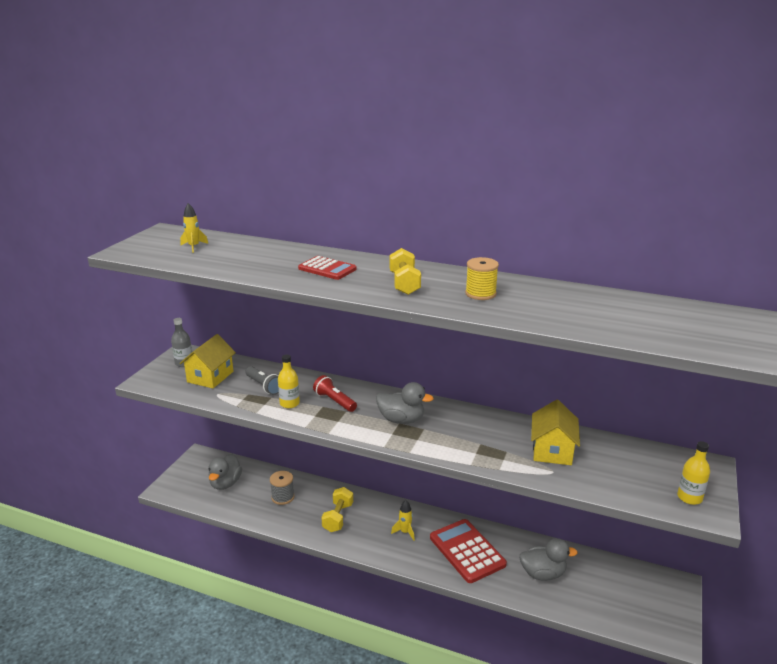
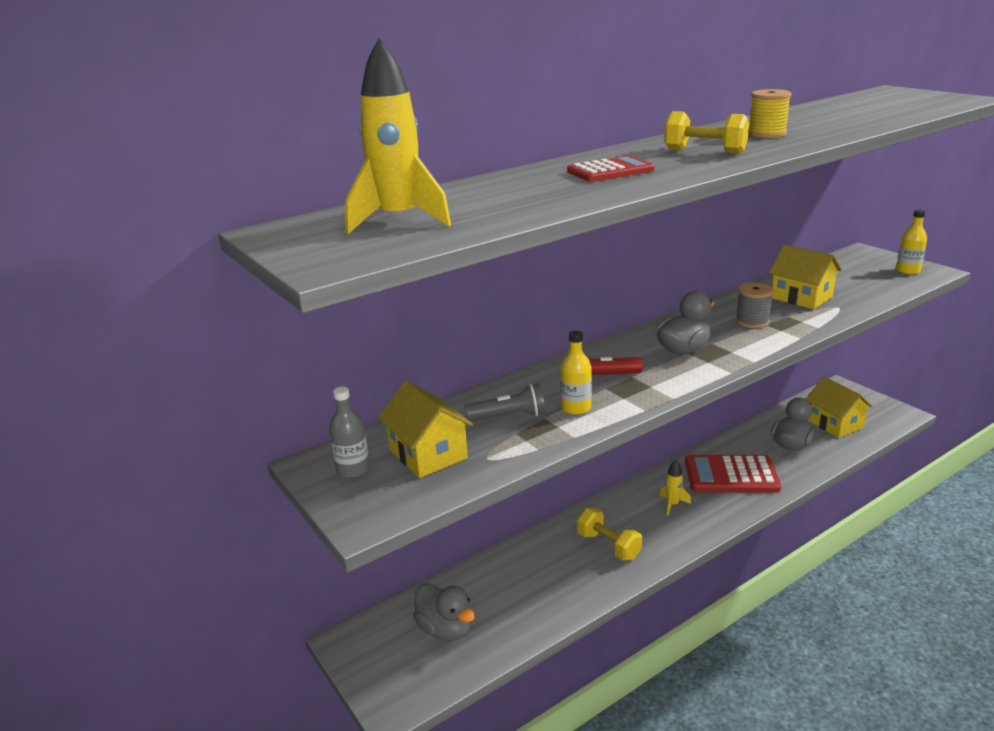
camera: 55 degrees left, 0 degrees up
yellow rocket [180,203,208,253] -> yellow rocket [345,38,451,234], size x2.00
grey spool [270,471,295,505] -> grey spool moved to [735,283,774,328]
none -> yellow house [806,377,873,438]

